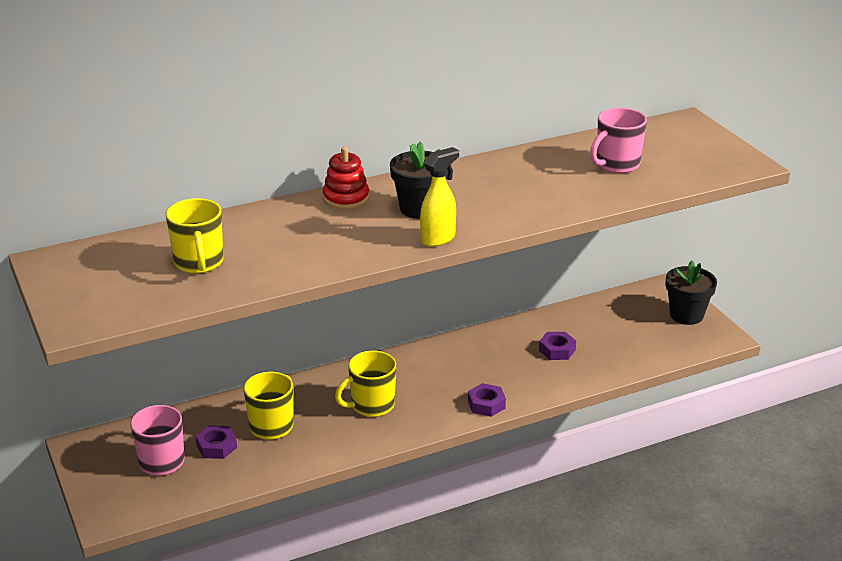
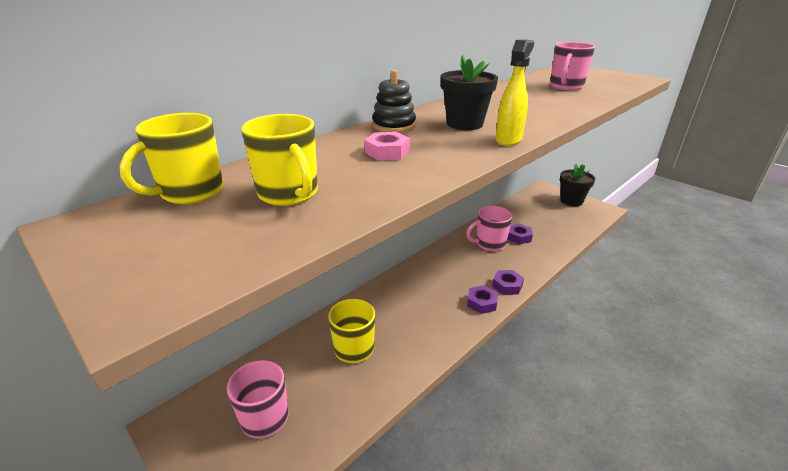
camera: 20 degrees left, 0 degrees up
purple nut [195,425,237,459] -> purple nut moved to [467,285,498,314]
red stacking toy [323,147,369,209] -> black stacking toy [372,70,416,133]
yellow mug [335,351,396,417] -> yellow mug moved to [120,113,223,204]
none -> pink nut [364,132,410,160]
none -> pink mug [466,206,513,251]

